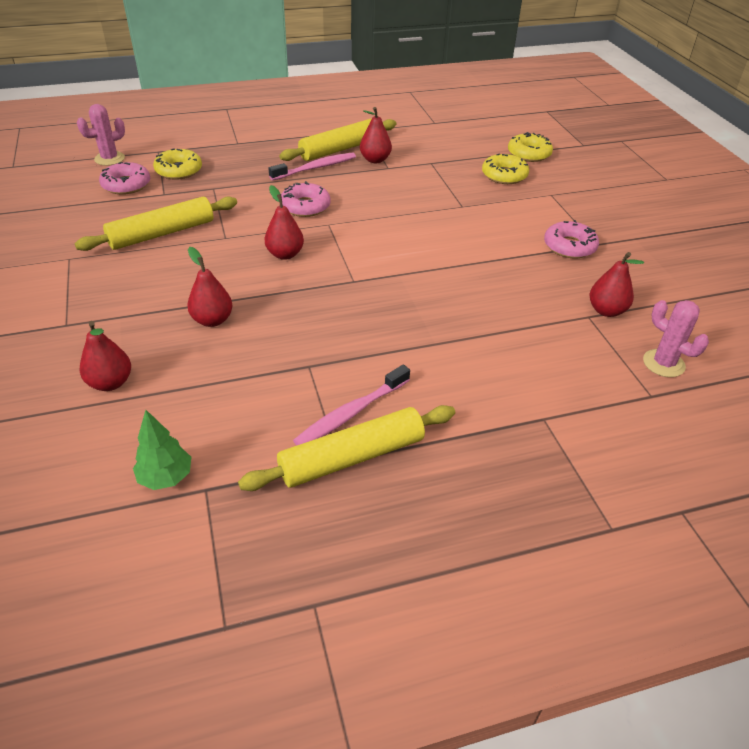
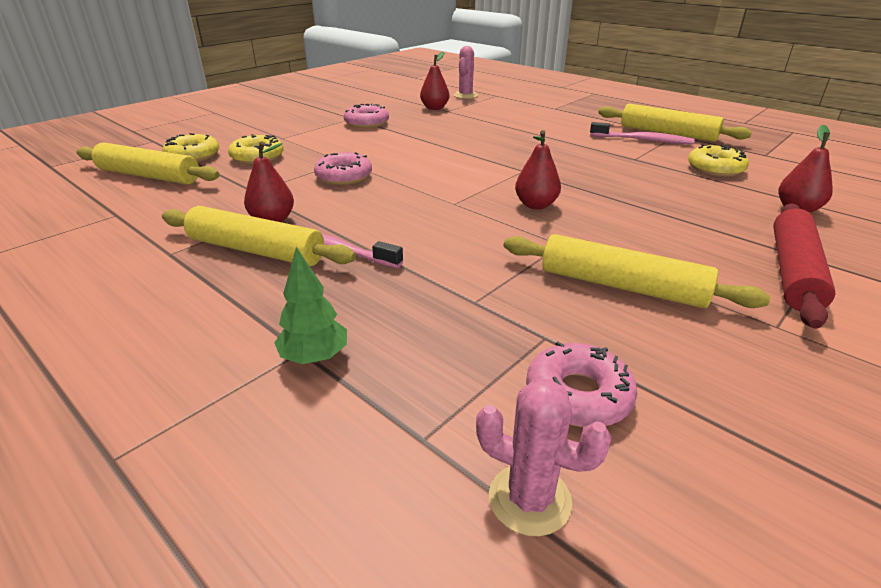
camera: 120 degrees left, 10 degrees down
green tree [133,410,191,490] -> green tree moved to [274,247,347,364]
yellow donut [153,148,202,180] -> yellow donut moved to [688,144,749,177]
red pear [187,247,233,327] -> none
pink donut [281,181,331,217] -> pink donut moved to [314,152,372,185]
none -> yellow rolling pin [76,143,220,184]
none -> red rolling pin [773,203,835,329]

